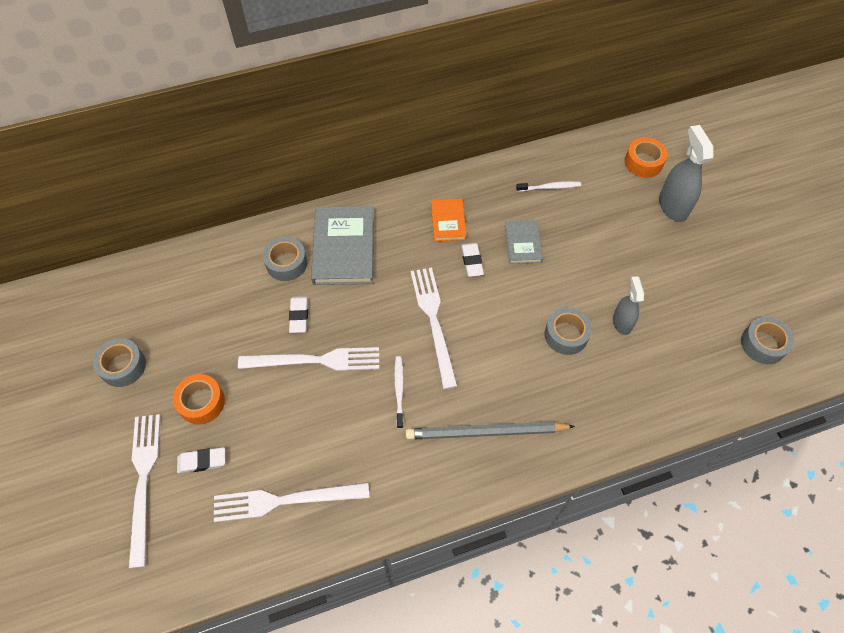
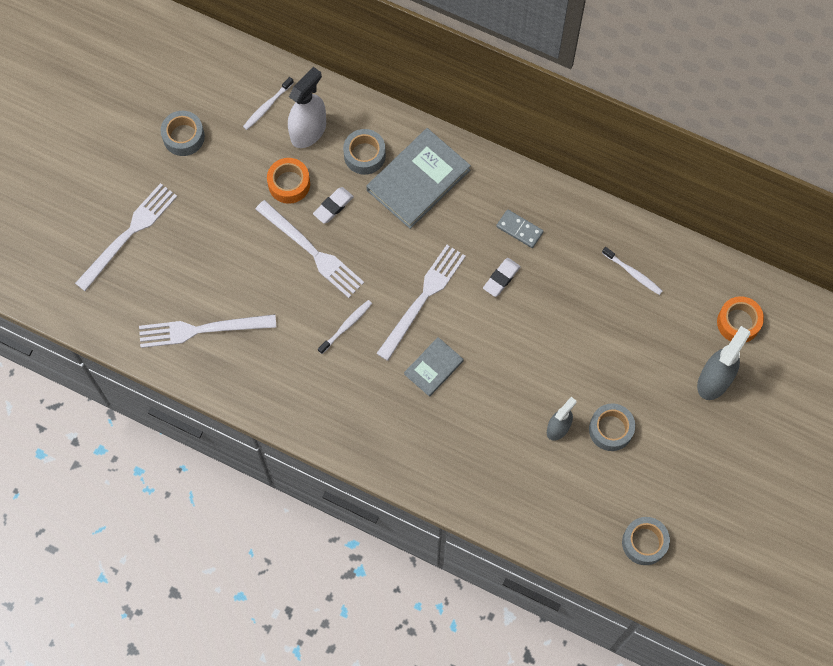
camera: 45 degrees right, 10 degrees up
orange tape [173,374,225,425] -> orange tape moved to [267,158,310,204]
white eraser [177,447,225,473] -> none
white fork [214,482,370,522] -> white fork turned 45 degrees counterclockwise [139,314,277,348]
grey pencil [406,422,575,439] -> none
orange book [431,199,467,242] -> grey domino [496,209,544,248]
grey book [505,220,543,264] -> grey book moved to [404,337,464,397]
grey tape [545,307,592,355] -> grey tape moved to [589,403,635,451]
none -> white toothbrush [243,77,294,130]
none -> white spray bottle [288,67,326,148]

